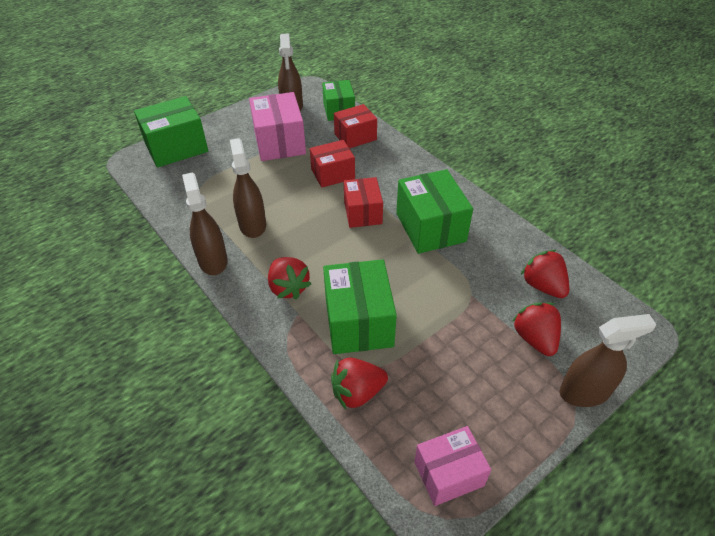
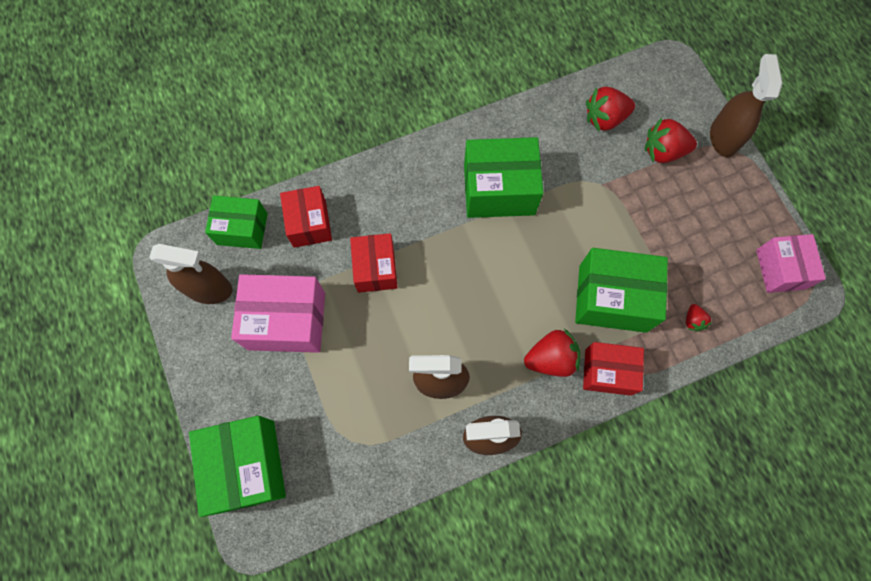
camera: 75 degrees left, 25 degrees up
red strawberry [331,357,388,409] -> red strawberry [686,304,712,332], size x0.52
red box [344,177,383,228] -> red box moved to [583,342,644,396]

